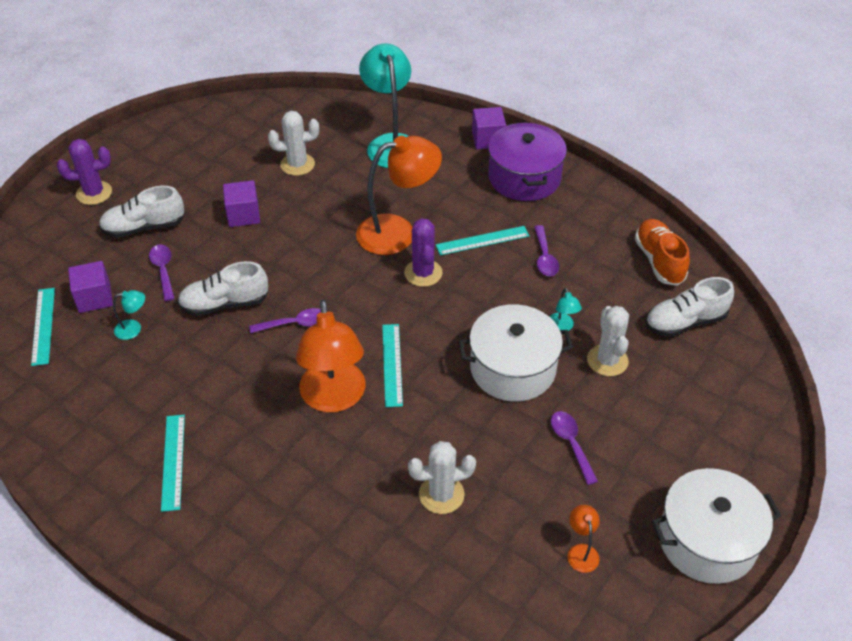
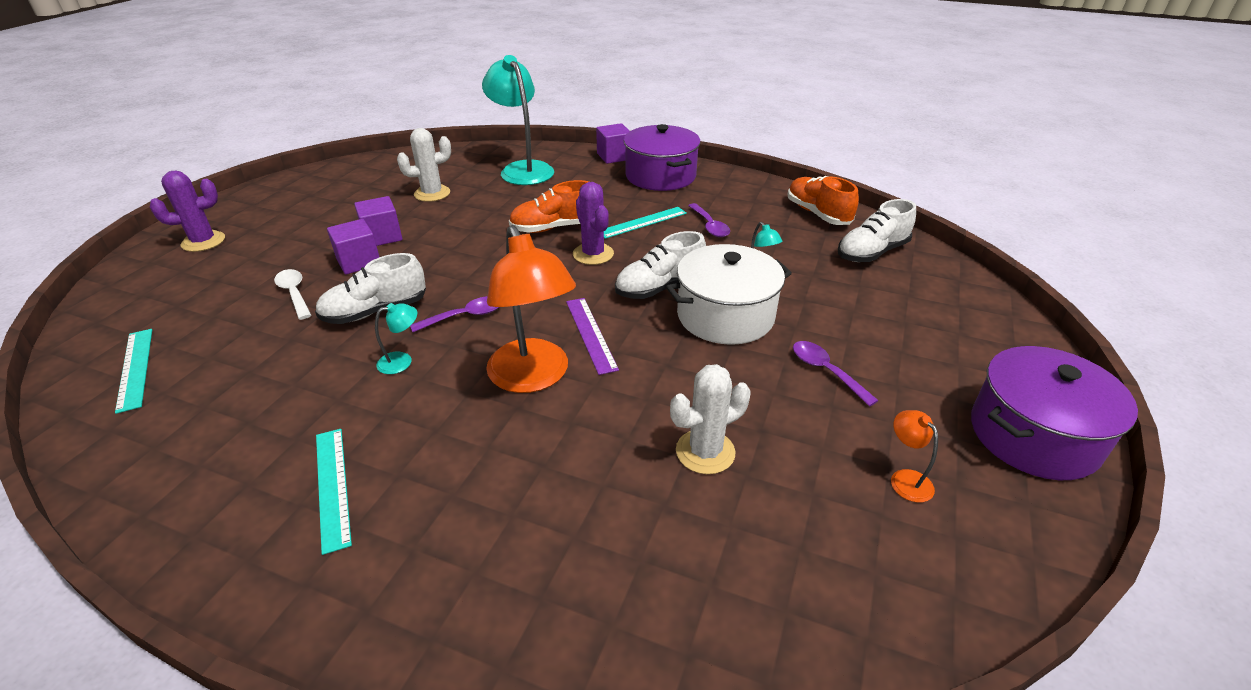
camera: 15 degrees left, 10 degrees down
purple cube [68,261,113,313] -> purple cube moved to [327,219,379,274]
white shoe [99,186,185,238] -> white shoe moved to [615,231,706,299]
turquoise lamp [113,290,145,340] -> turquoise lamp moved to [375,303,417,374]
purple spoon [149,244,175,301] -> white spoon [274,269,311,320]
orange lamp [356,136,442,255] -> orange shoe [509,180,589,233]
turquoise ruler [382,324,403,407] -> purple ruler [566,298,619,375]
white cactus [587,306,629,376] -> none
white pot [652,468,781,584] -> purple pot [971,346,1138,480]

